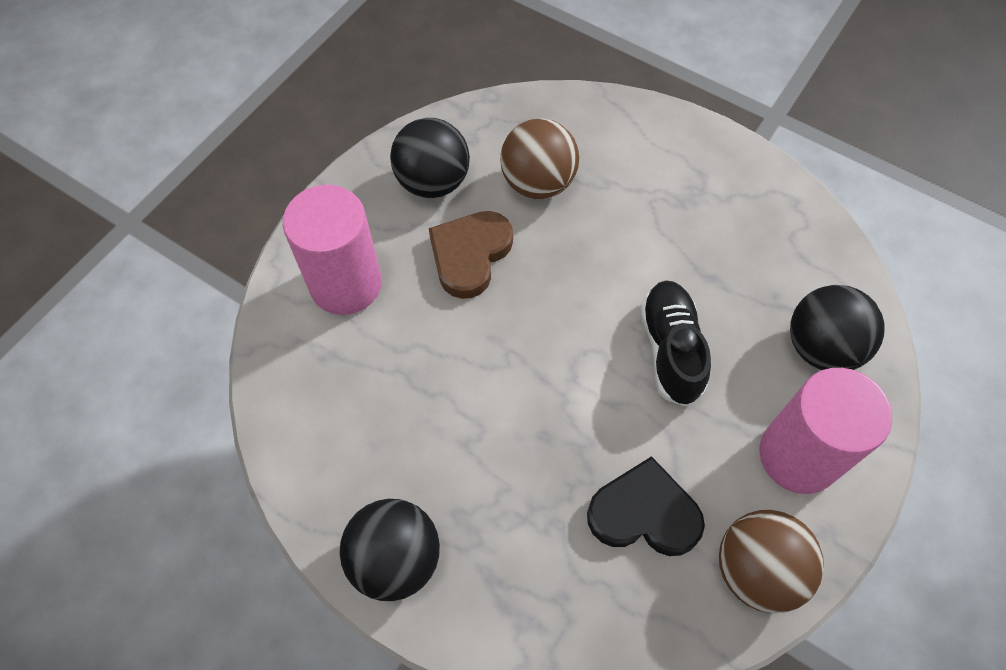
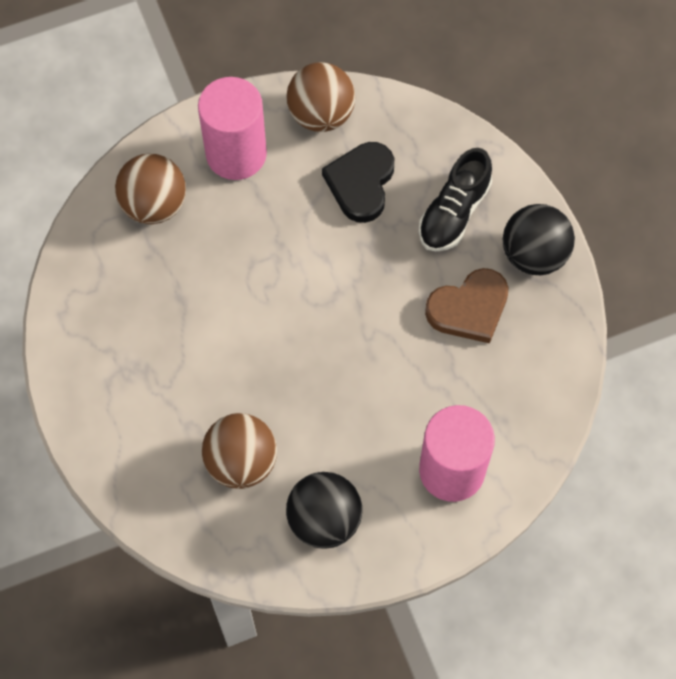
camera: 145 degrees left, 5 degrees up
brown heart [429,211,513,299] -> brown heart moved to [425,268,509,343]
black heart [587,456,705,556] -> black heart turned 60 degrees clockwise [322,142,394,223]
black shoe [640,281,711,406] -> black shoe moved to [419,148,492,251]
black ball [790,285,885,370] -> brown ball [115,153,186,224]

